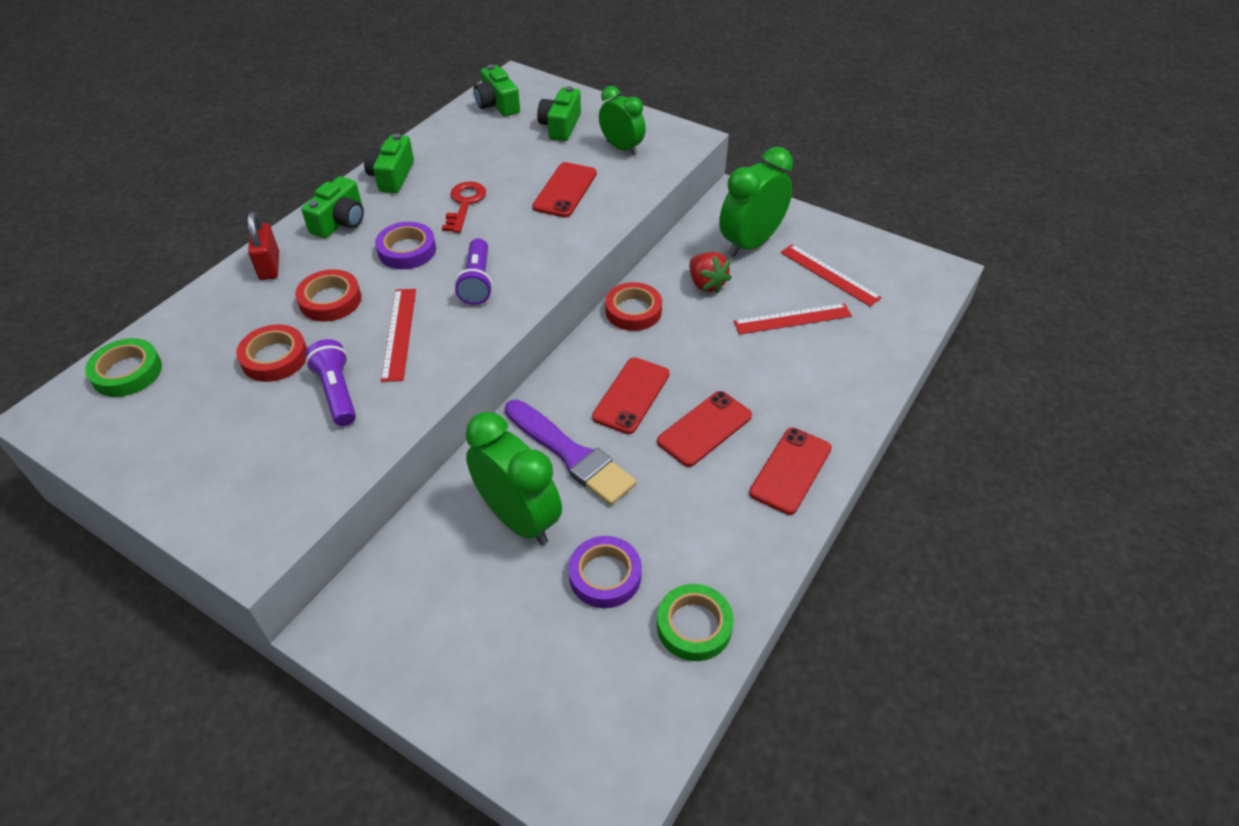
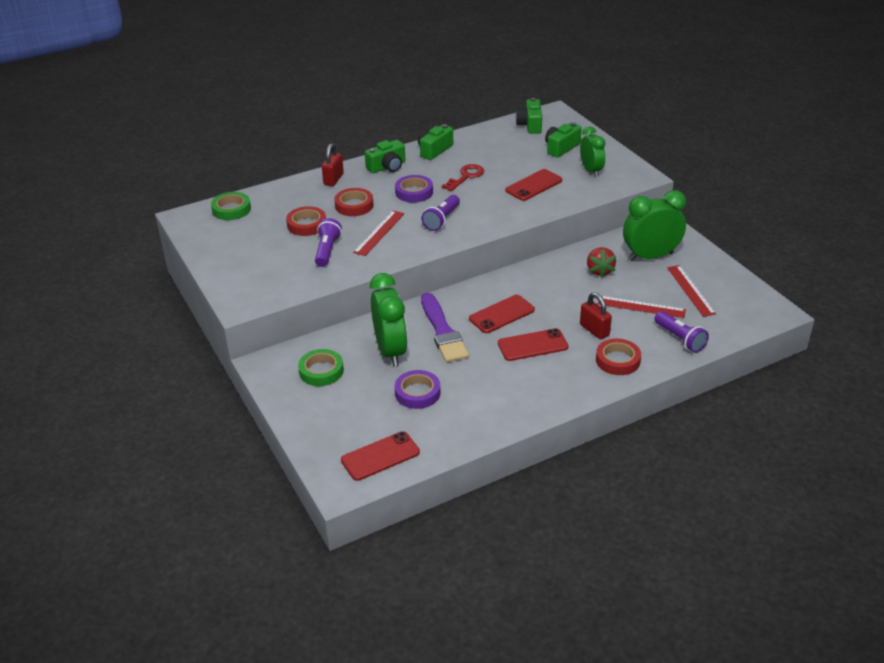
camera: 30 degrees right, 10 degrees down
red tape [605,282,662,331] -> red tape moved to [596,338,641,375]
green tape [657,584,734,661] -> green tape moved to [298,349,344,386]
red phone [749,428,832,515] -> red phone moved to [341,431,420,481]
none -> red padlock [580,292,612,340]
none -> purple flashlight [655,311,709,353]

